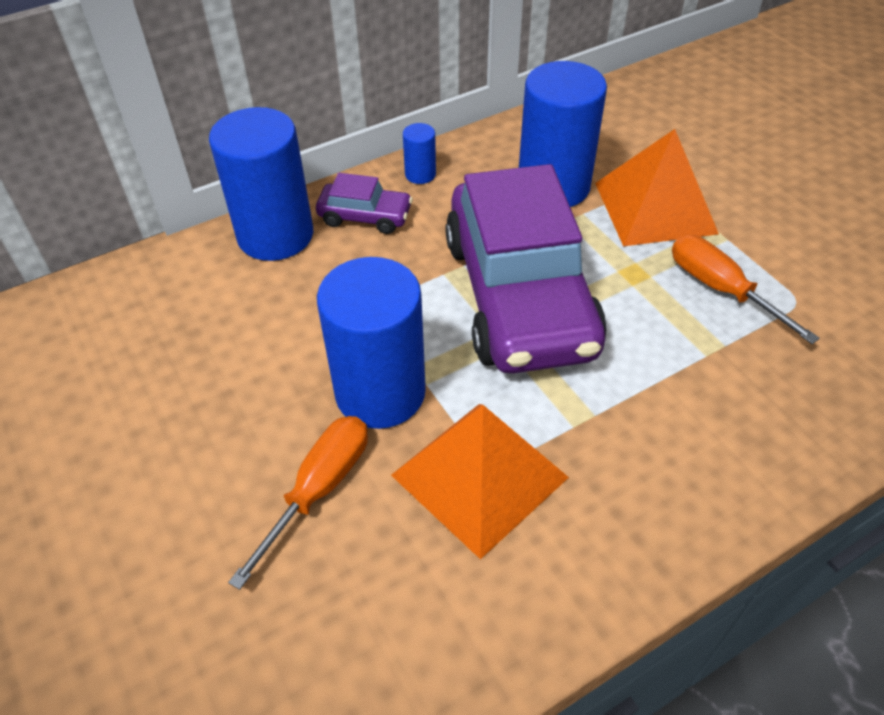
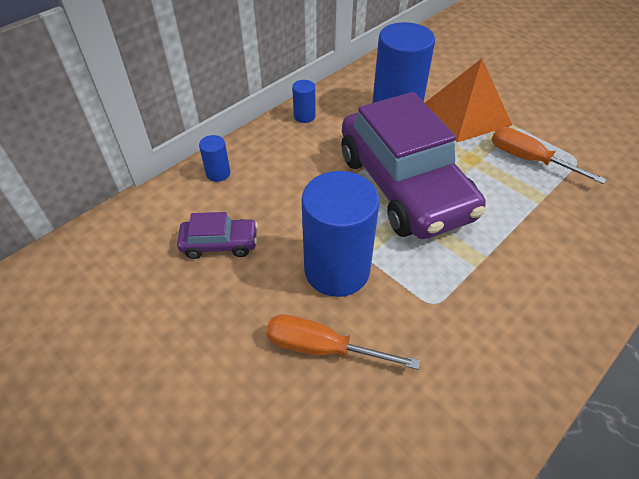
camera: 15 degrees left, 0 degrees up
blue cylinder [209,107,313,261] -> blue cylinder [199,135,230,182], size x0.44
orange screwdriver [228,416,368,590] -> orange screwdriver turned 90 degrees counterclockwise [266,314,420,370]
purple car [316,173,413,234] -> purple car moved to [177,212,258,259]
orange pyramid [391,404,569,559] -> none

